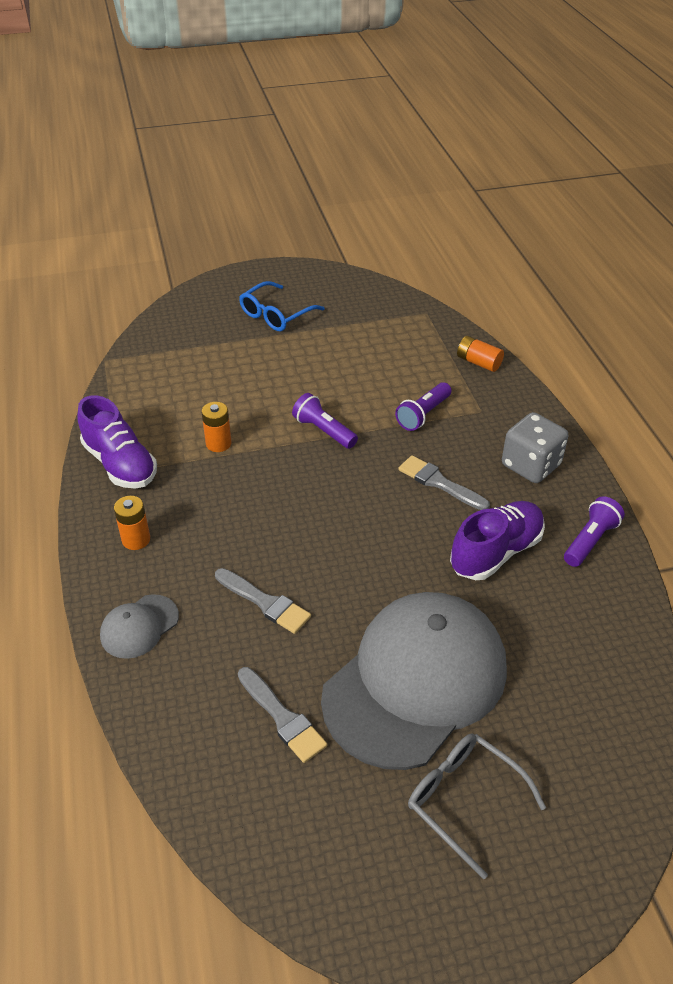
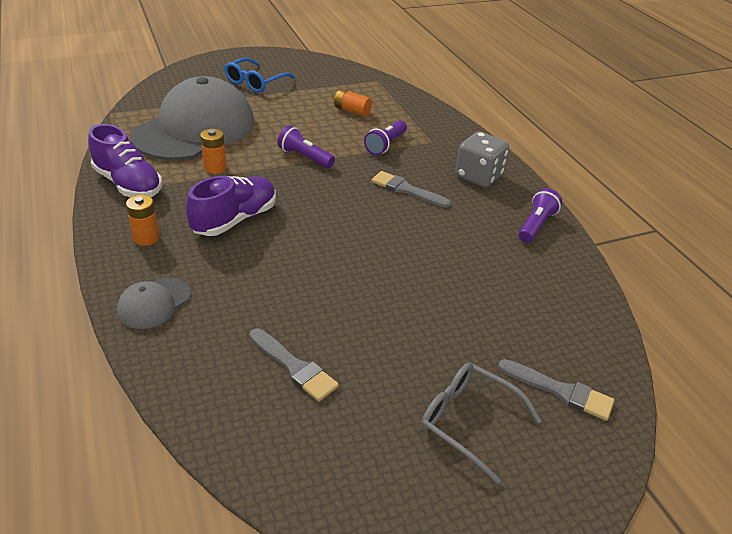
camera: 10 degrees left, 5 degrees down
grey brush [215,568,311,634] -> grey brush moved to [498,359,614,421]
grey cap [321,592,507,770] -> grey cap moved to [131,76,254,160]
purple shoe [450,501,545,580] -> purple shoe moved to [186,176,276,236]
orange battery [457,336,504,372] -> orange battery moved to [334,89,372,117]

